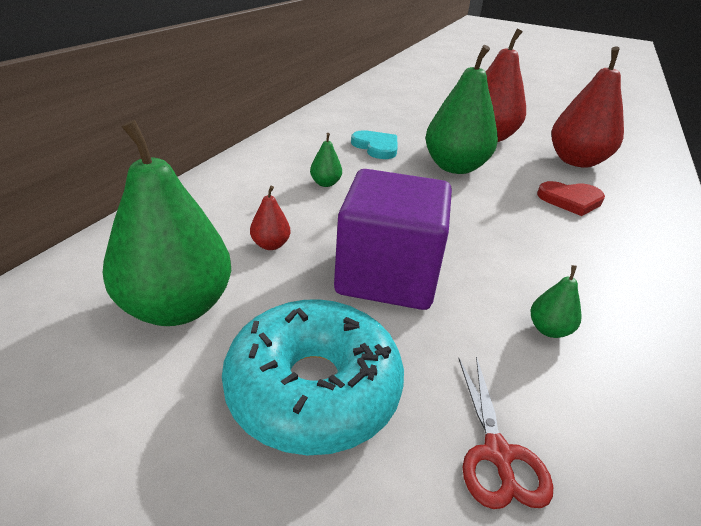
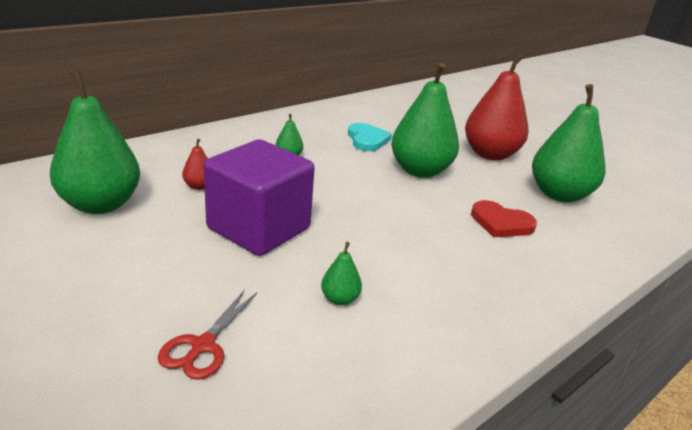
camera: 25 degrees right, 5 degrees down
turquoise donut [222,299,404,455] -> none
red pear [552,46,624,168] -> green pear [532,84,605,203]

